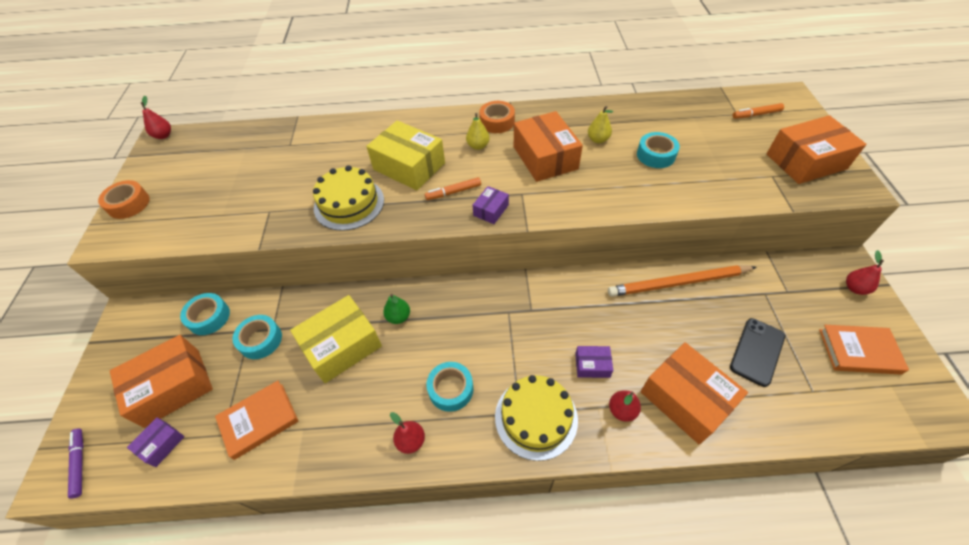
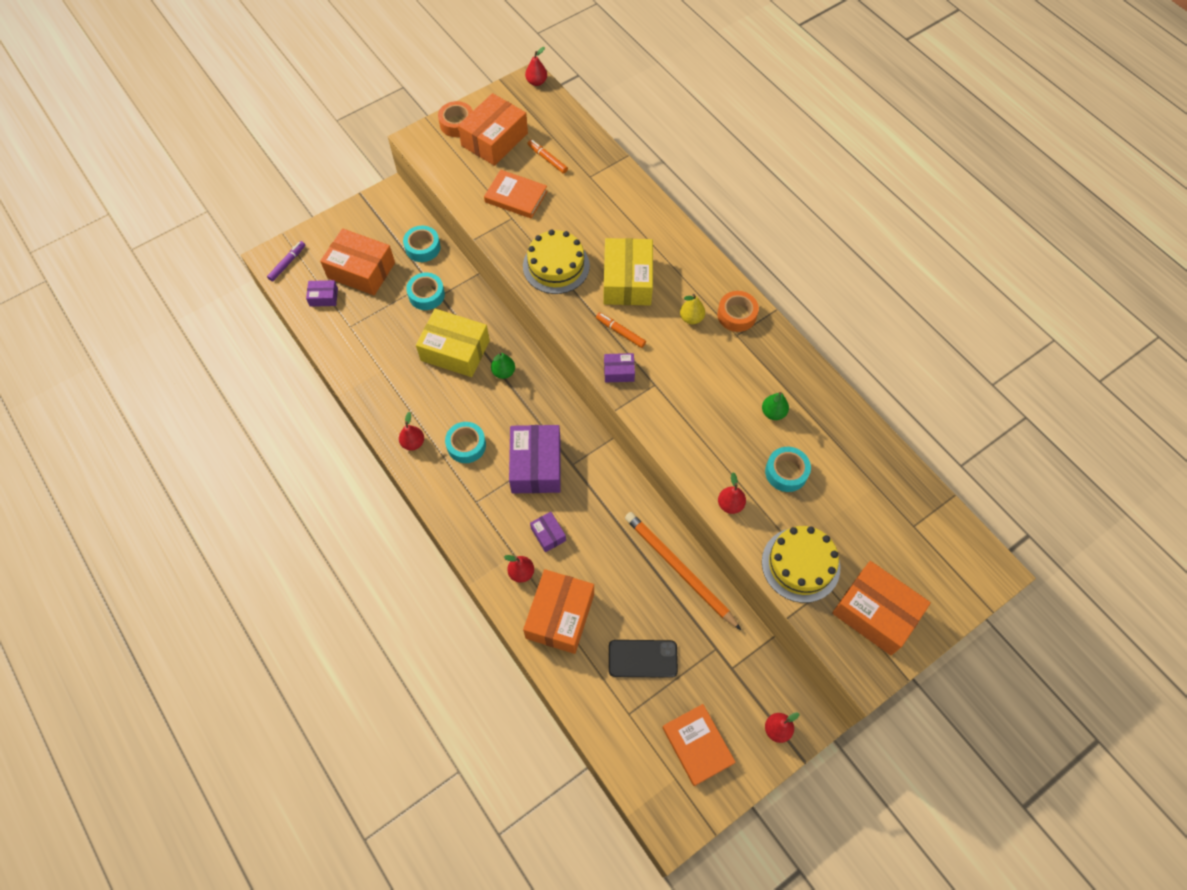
camera: 55 degrees right, 10 degrees up
orange book [215,381,298,460] -> orange book moved to [484,170,547,219]
yellow cake [495,375,578,461] -> yellow cake moved to [762,526,840,603]
orange box [514,111,583,182] -> orange box moved to [458,93,528,166]
yellow pear [588,106,613,143] -> green pear [762,392,789,420]
orange marker [733,103,784,119] -> orange marker moved to [528,140,568,174]
none -> purple box [509,425,561,493]
none -> red pear [718,473,746,514]

